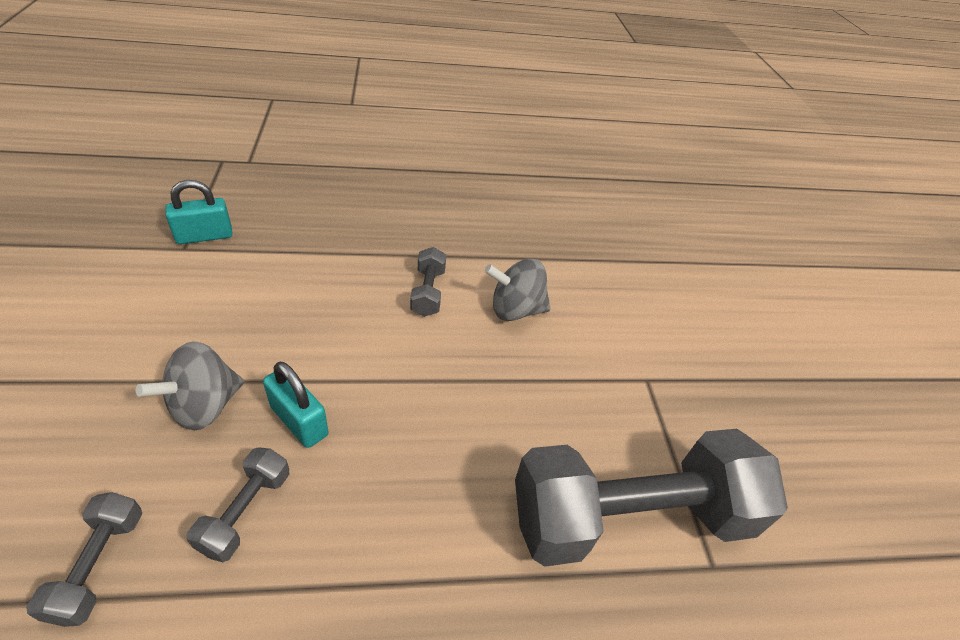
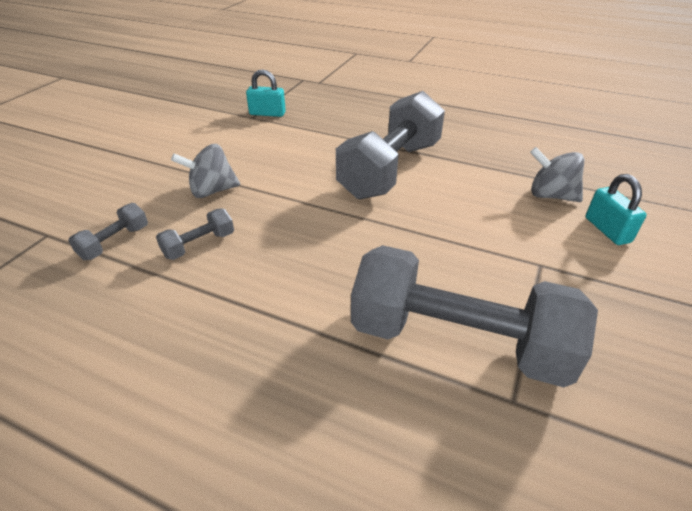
camera: 35 degrees right, 5 degrees down
turquoise padlock [263,361,329,448] -> turquoise padlock moved to [586,174,646,245]
grey dumbbell [410,247,446,317] -> grey dumbbell [336,91,445,199], size x2.39
grey spinning top [485,258,551,321] -> grey spinning top moved to [530,147,584,202]

